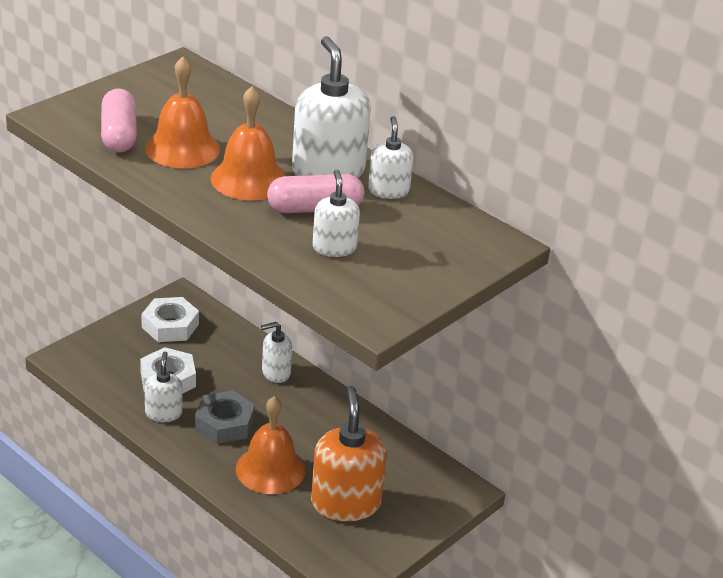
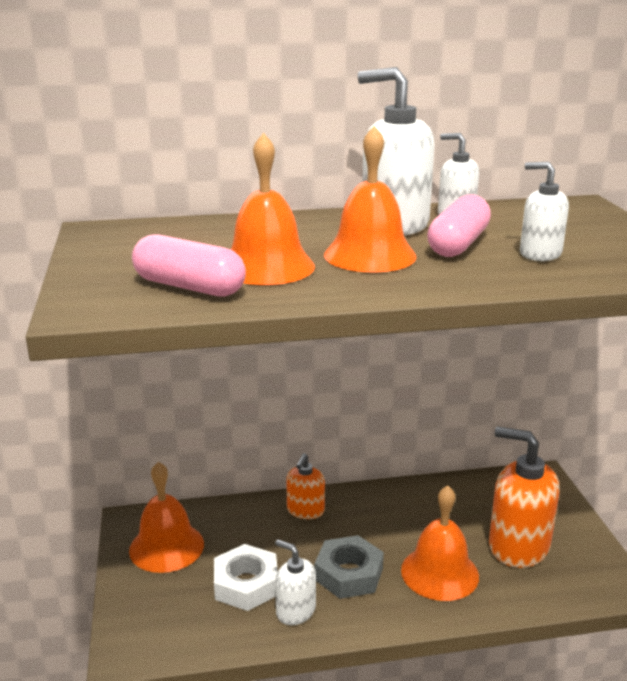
camera: 50 degrees left, 10 degrees down
white nut [141,297,199,342] -> orange bell [129,462,204,573]
white soap dispenser [261,322,292,383] -> orange soap dispenser [286,453,325,519]

